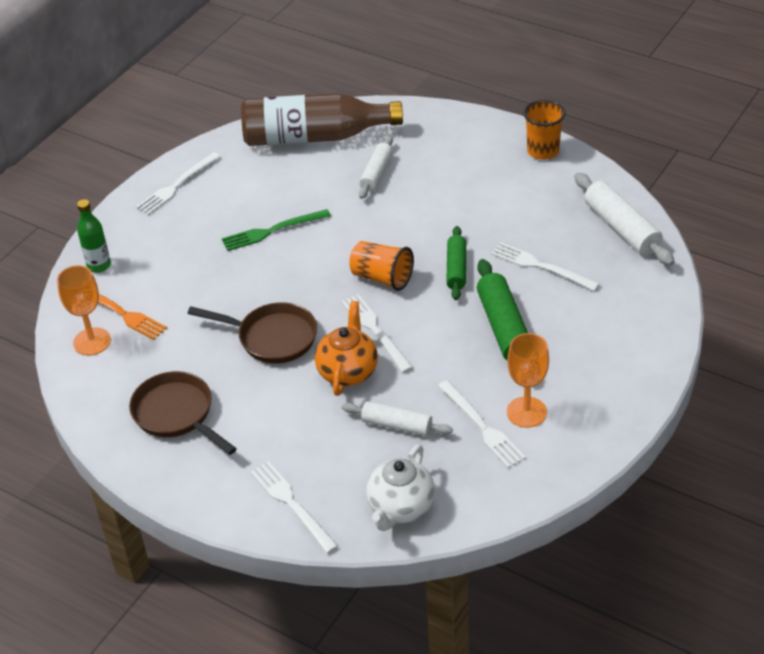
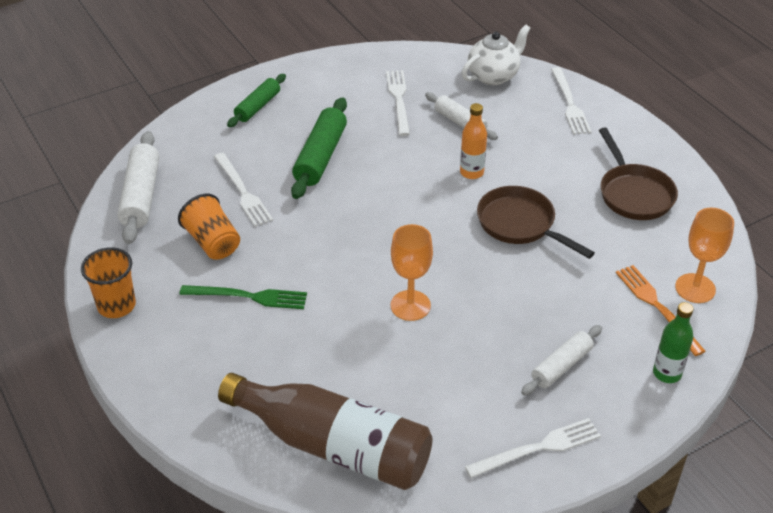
camera: 155 degrees left, 0 degrees up
green fork [222,209,331,251] -> green fork moved to [180,285,307,309]
orange teapot [315,301,378,396] -> orange bottle [460,103,487,179]
white fork [341,294,413,373] -> none
orange cup [349,241,414,291] -> orange cup moved to [178,194,240,260]
white rolling pin [359,136,393,199] -> white rolling pin moved to [521,325,602,396]
green rolling pin [446,226,466,300] -> green rolling pin moved to [227,74,286,127]
orange goblet [507,333,549,428] -> orange goblet moved to [391,224,433,321]

